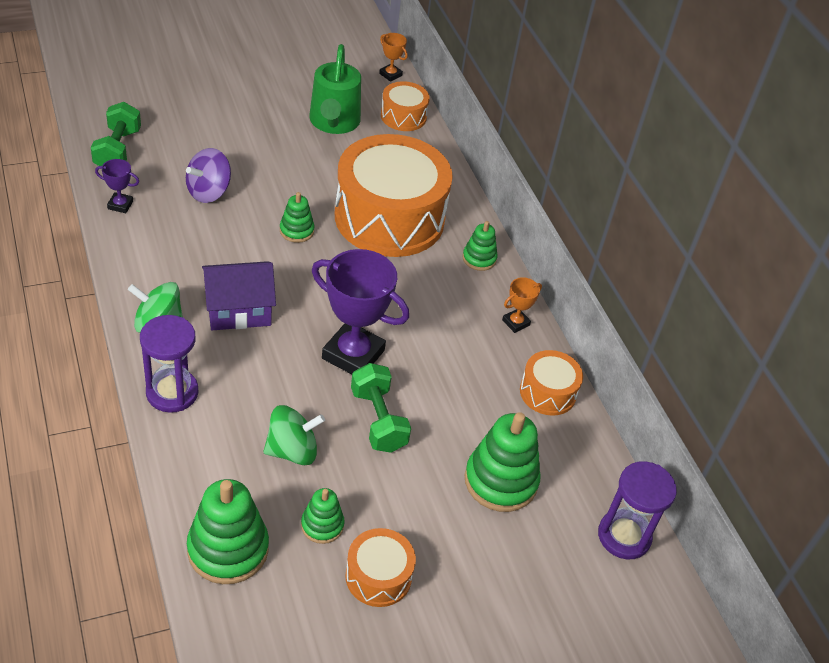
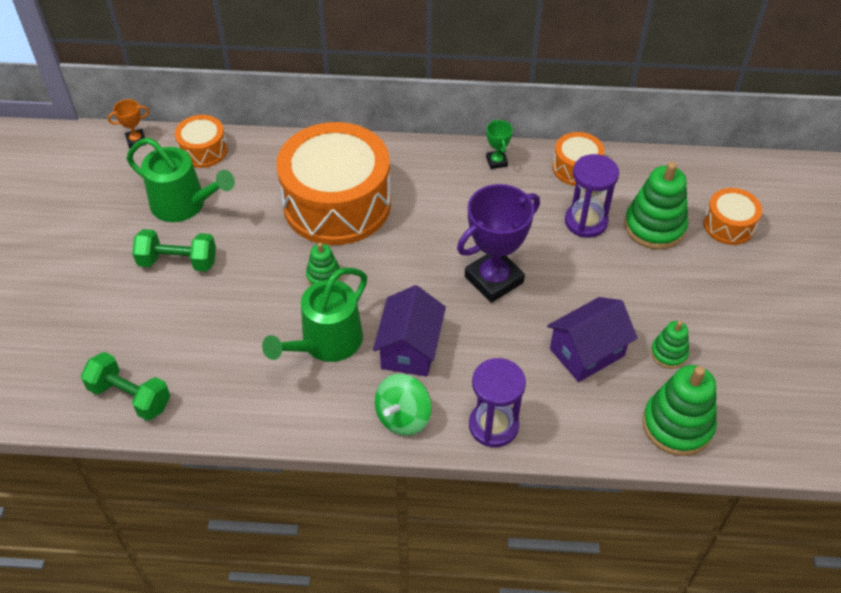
camera: 60 degrees left, 5 degrees up
purple trophy [95,159,139,213] -> none
purple spinning top [186,148,231,203] -> none
green spinning top [264,405,325,465] -> purple house [547,297,637,382]
orange drum [345,528,416,607] -> orange drum moved to [703,188,762,245]
green dumbbell [351,363,411,453] -> green dumbbell moved to [132,229,216,271]
green stacking toy [462,221,498,271] -> none
orange trophy [502,277,542,333] -> green trophy [486,120,513,169]
purple hourglass [598,461,677,560] -> purple hourglass moved to [565,154,619,238]
none -> green watering can [262,268,367,362]

